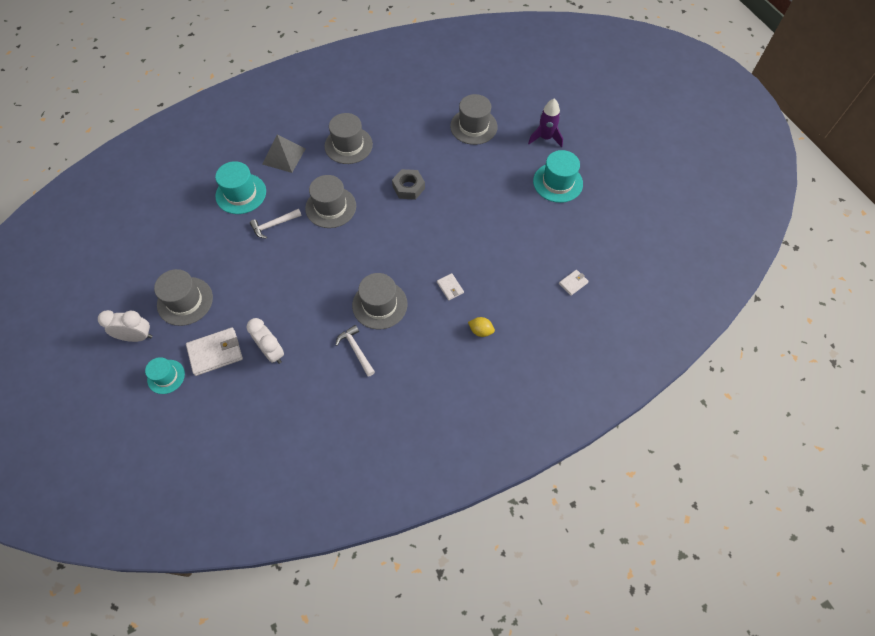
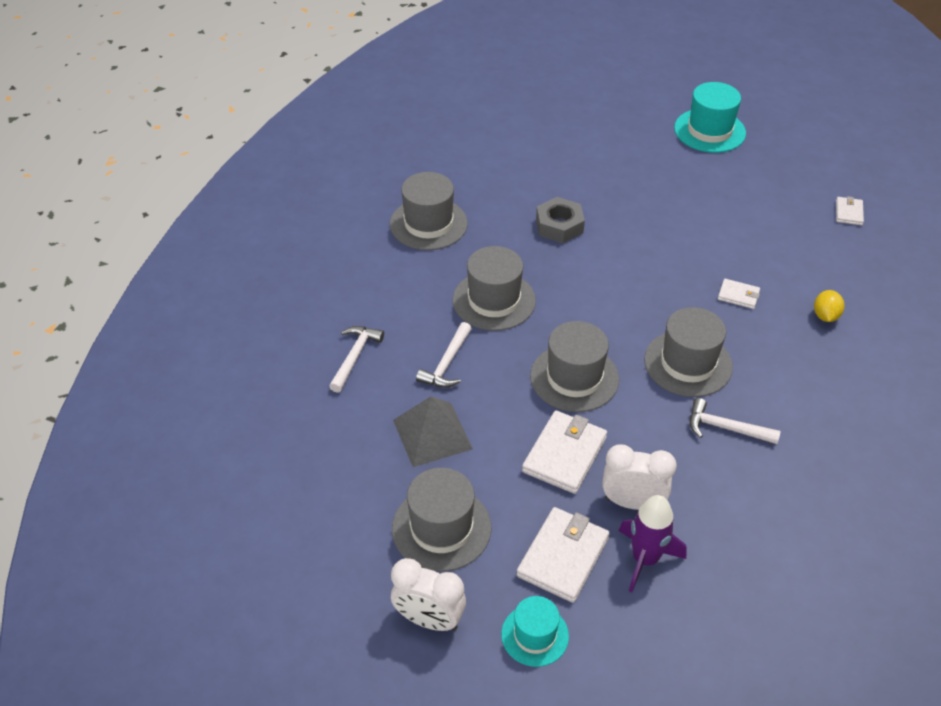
camera: 40 degrees left, 15 degrees down
white clock [98,310,152,342] -> white clock turned 120 degrees counterclockwise [391,558,466,631]
turquoise hat [215,161,266,214] -> white hammer [329,326,384,393]
grey pyramid [262,134,306,173] -> grey pyramid moved to [393,396,473,467]
grey hat [450,94,498,145] -> grey hat moved to [530,321,619,412]
yellow lemon [468,317,495,337] -> yellow lemon turned 60 degrees counterclockwise [814,290,845,322]
purple rocket [528,99,563,147] -> purple rocket moved to [619,495,687,592]
none -> white wallet [522,410,607,494]

